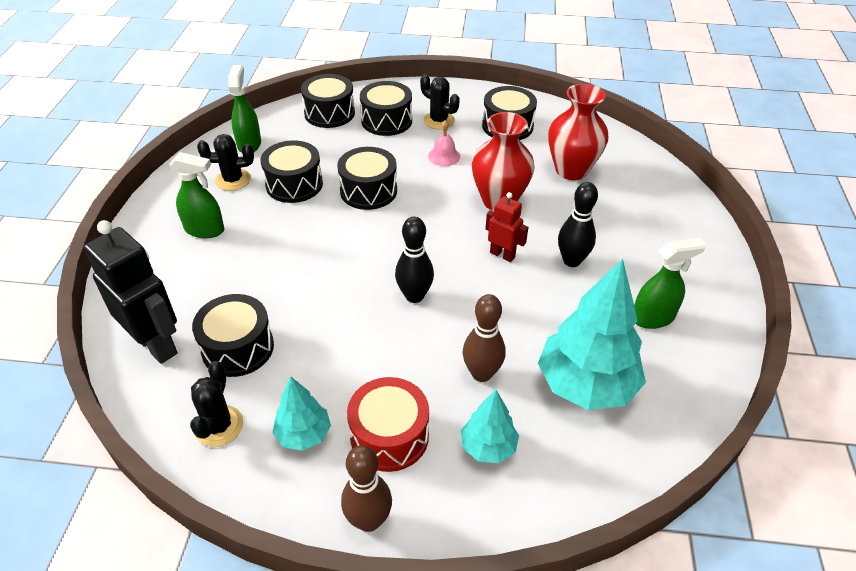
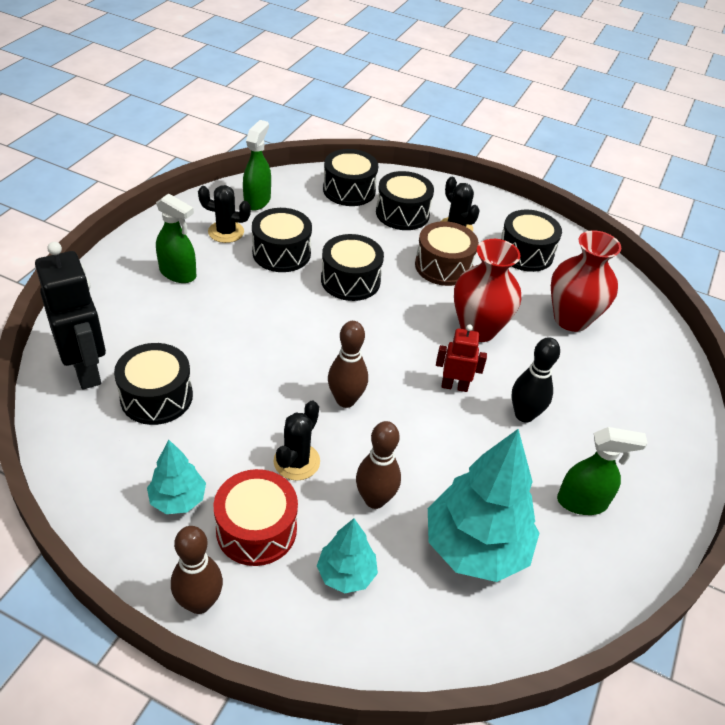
camera: 15 degrees right, 0 degrees up
black cactus [190,361,244,447] -> black cactus moved to [274,401,320,481]
black bowling pin [395,217,434,303] -> brown bowling pin [328,321,368,408]
pink bell [428,120,460,166] -> brown drum [415,221,479,286]
red robot [485,192,528,262] -> red robot turned 45 degrees counterclockwise [436,324,487,392]

